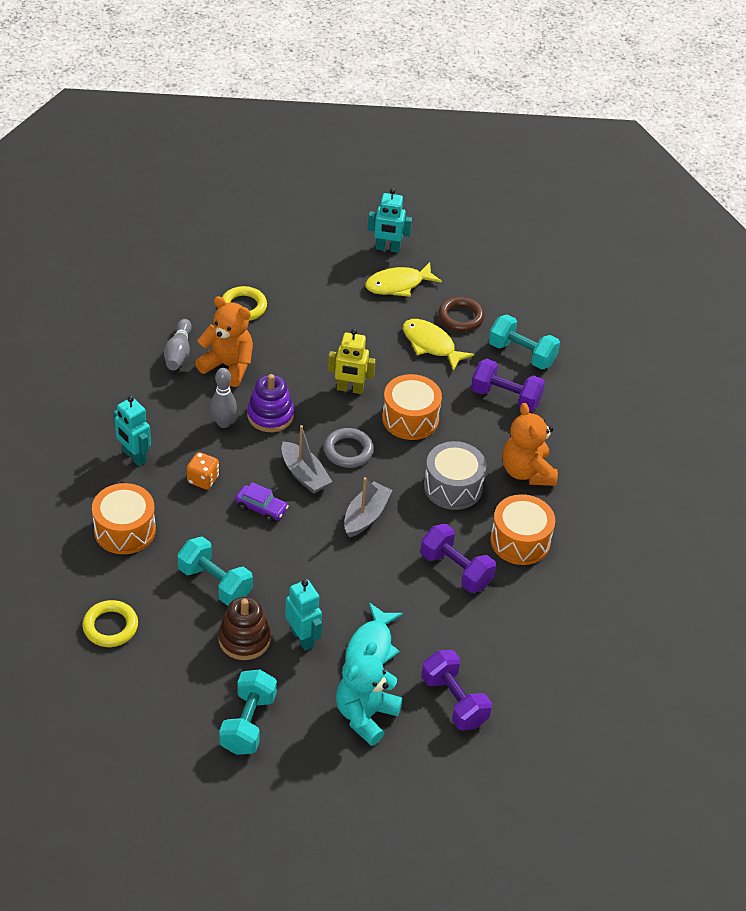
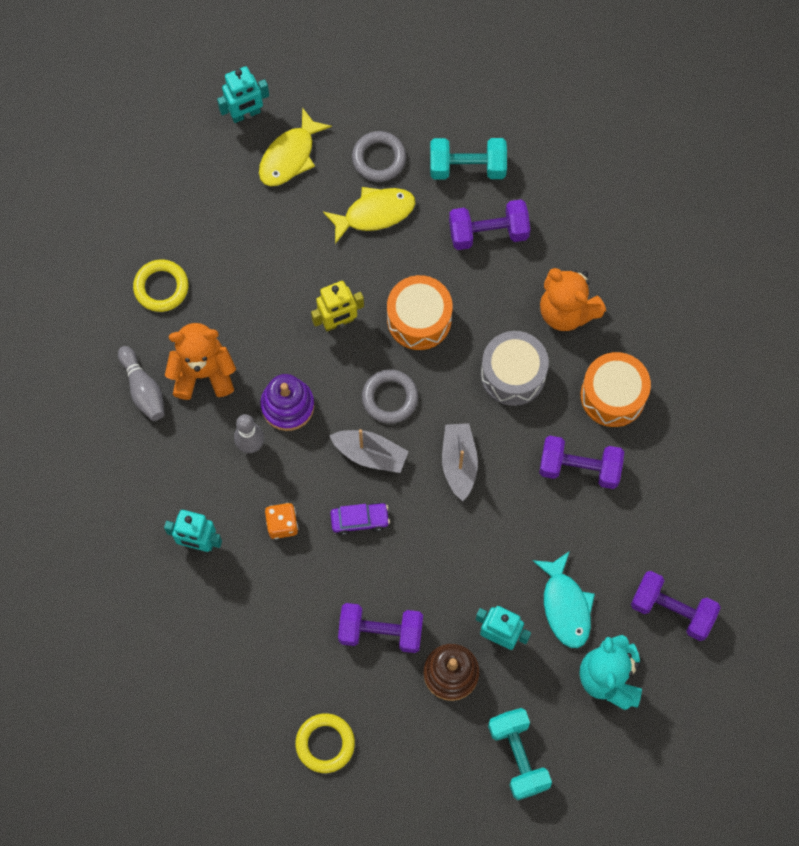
camera: 30 degrees left, 25 degrees up
orange drum [92,483,156,554] -> none
turquoise dumbbell [177,537,253,606] -> purple dumbbell [338,603,423,653]
yellow fish [403,319,474,371] -> yellow fish turned 150 degrees clockwise [323,187,415,244]
brown ring [438,297,485,332] -> grey ring [352,131,406,182]

